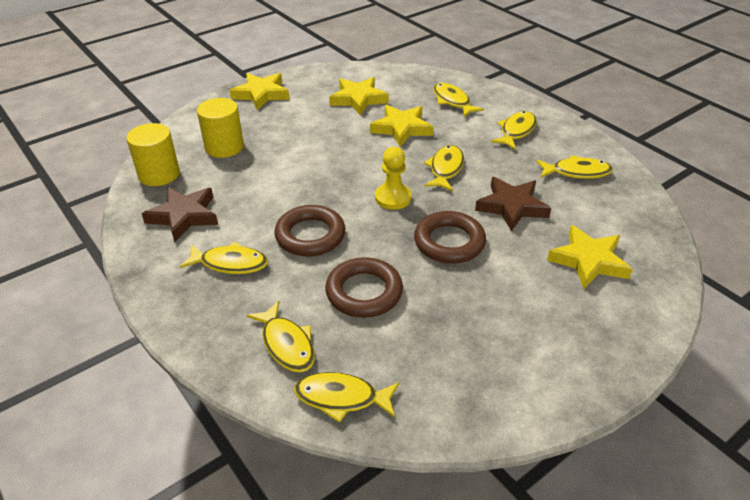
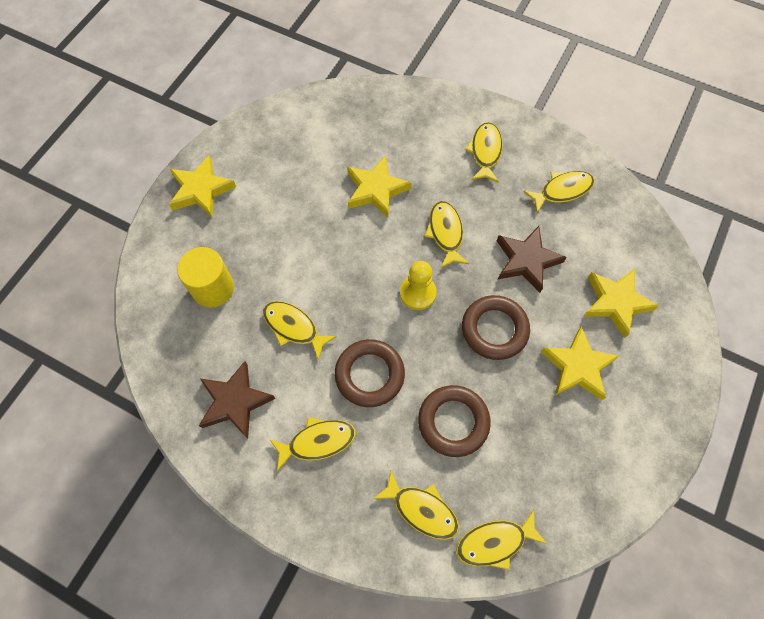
camera: 25 degrees left, 25 degrees up
yellow cylinder [126,123,180,186] -> none
yellow star [329,77,389,115] -> yellow star moved to [541,326,619,400]
yellow fish [433,83,484,117] -> yellow fish moved to [263,301,337,361]

